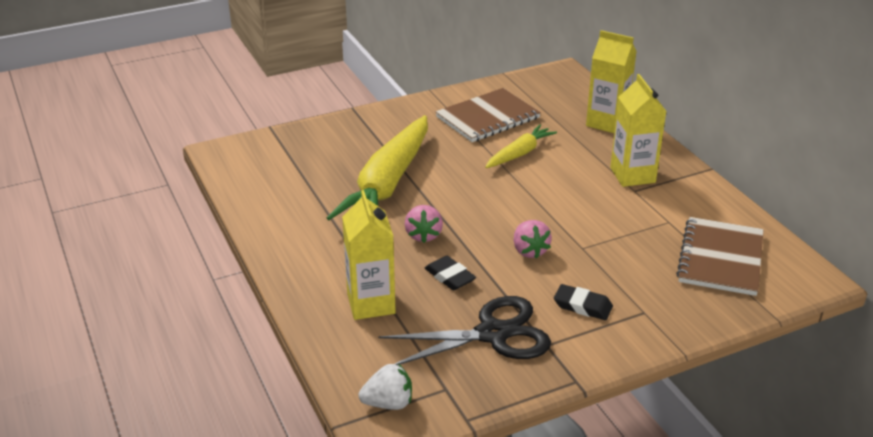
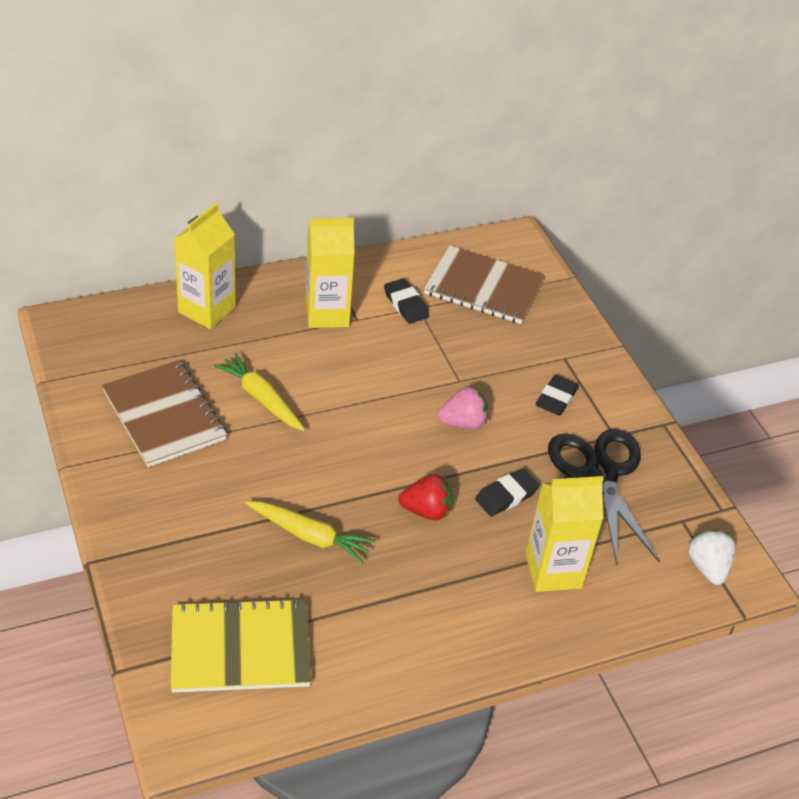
camera: 90 degrees left, 10 degrees up
yellow carrot [327,115,428,220] -> yellow carrot [245,501,375,563], size x0.50
pink strawberry [405,205,443,243] -> red strawberry [398,474,452,520]
none -> yellow notebook [171,598,311,693]
none -> black eraser [384,278,429,324]

